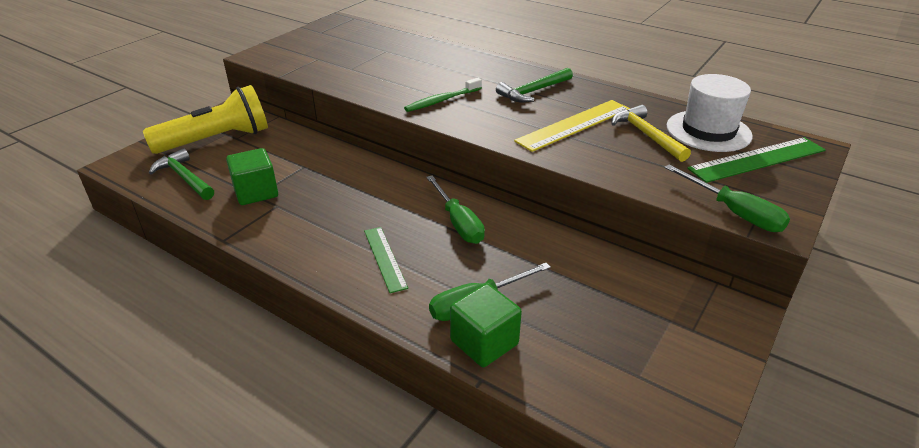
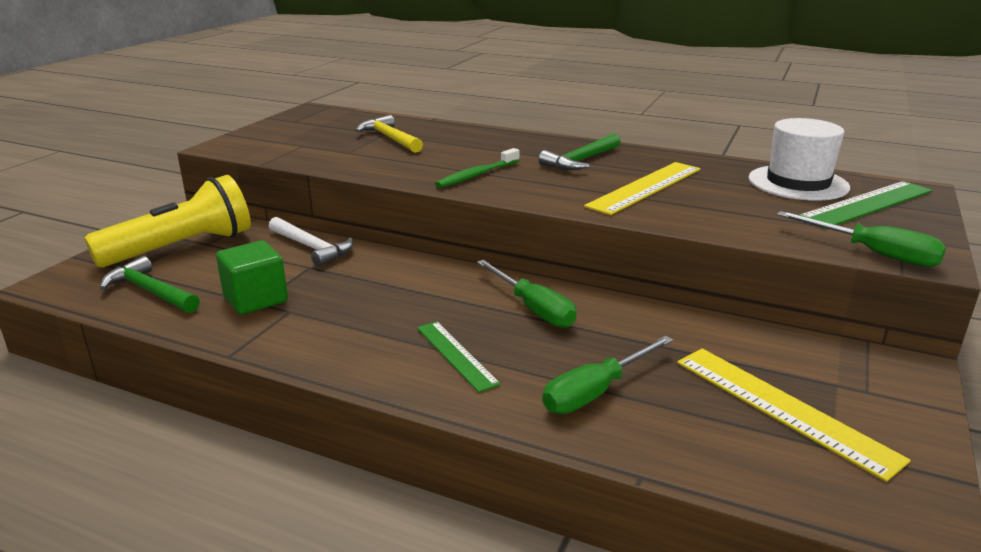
camera: 10 degrees left, 10 degrees down
green cube [450,284,522,367] -> none
yellow hammer [611,105,691,162] -> yellow hammer moved to [356,115,423,153]
none -> white hammer [268,217,353,267]
none -> yellow ruler [677,348,911,482]

